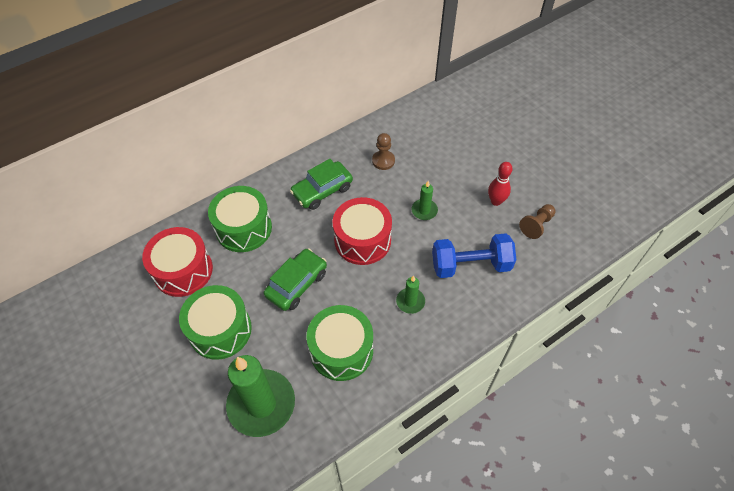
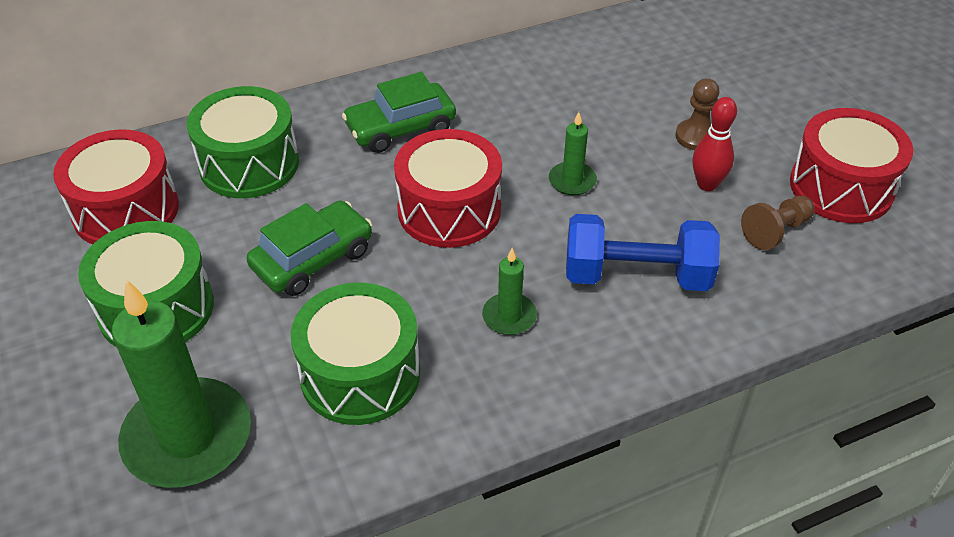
camera: 10 degrees right, 10 degrees down
brown pawn [372,133,395,170] -> brown pawn moved to [676,78,719,150]
none -> red drum [790,108,913,223]

